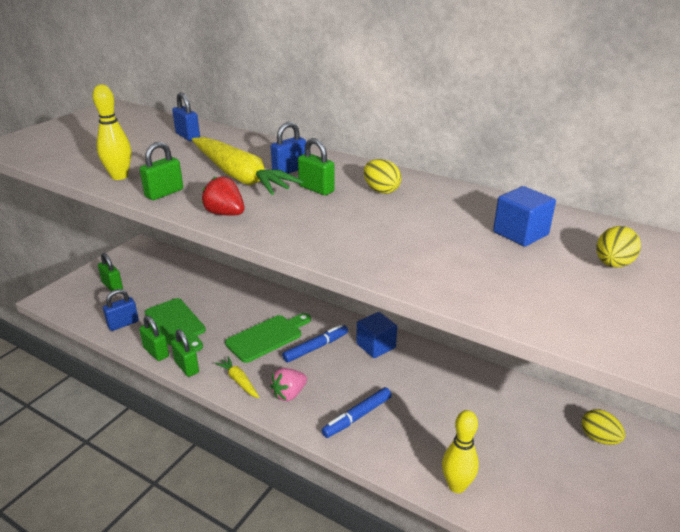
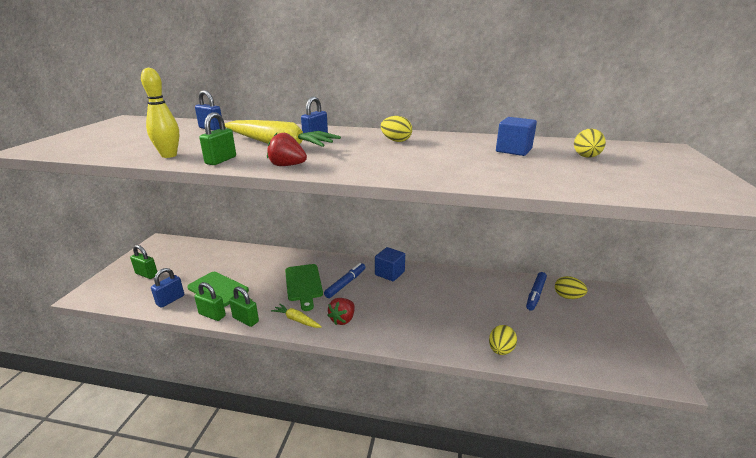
camera: 20 degrees left, 5 degrees down
green cutting board [225,313,311,363] -> green cutting board turned 135 degrees clockwise [285,264,323,311]
pink strawberry [270,368,307,401] -> red strawberry [327,298,355,325]
green padlock [298,138,335,195] -> none
blue marker [321,387,392,438] -> blue marker moved to [526,272,547,311]
yellow bowling pin [442,410,479,493] -> yellow egg [489,325,517,355]

